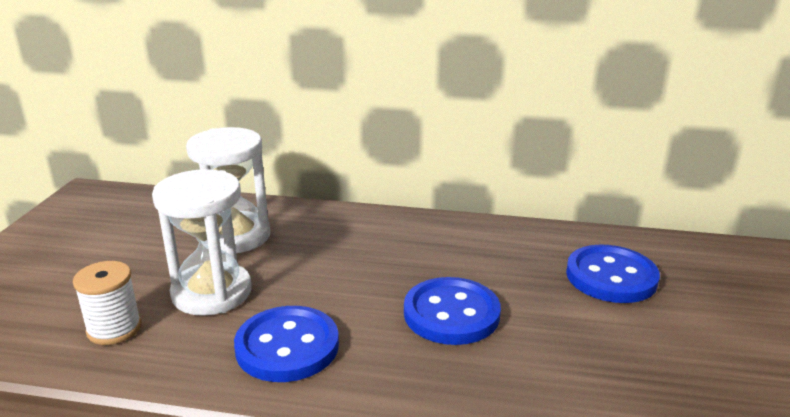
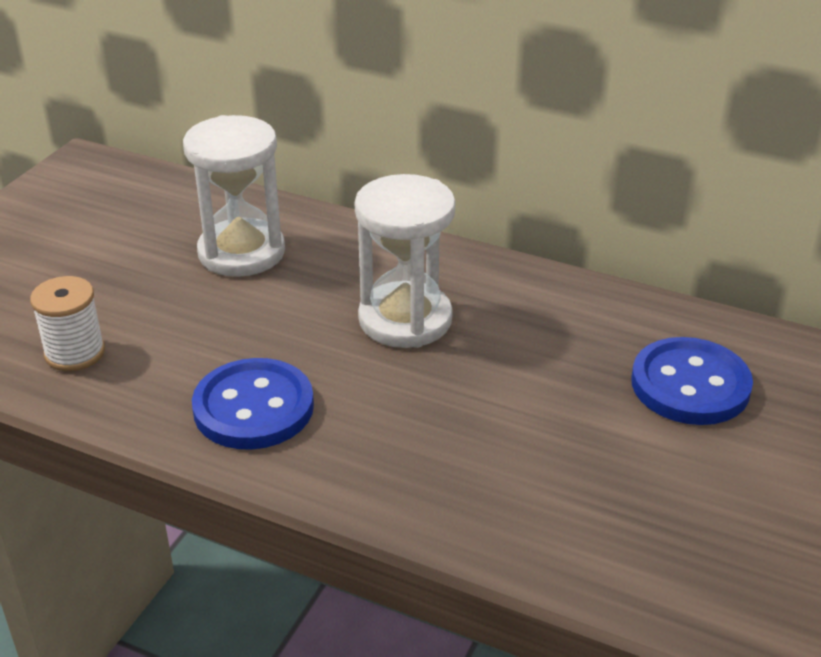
camera: 15 degrees right, 10 degrees up
white hourglass [152,169,252,316] -> white hourglass moved to [355,174,456,348]
blue button [404,277,501,345] -> none

